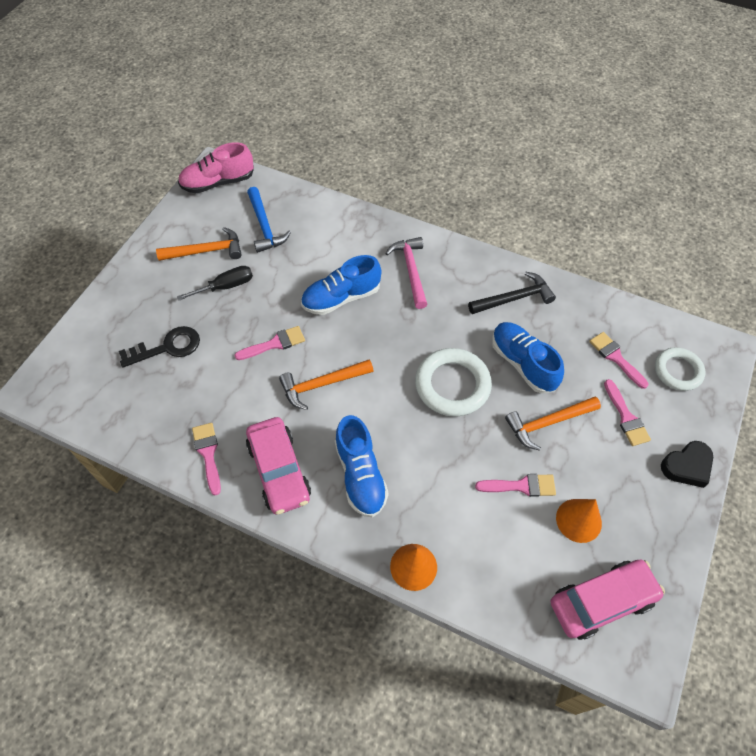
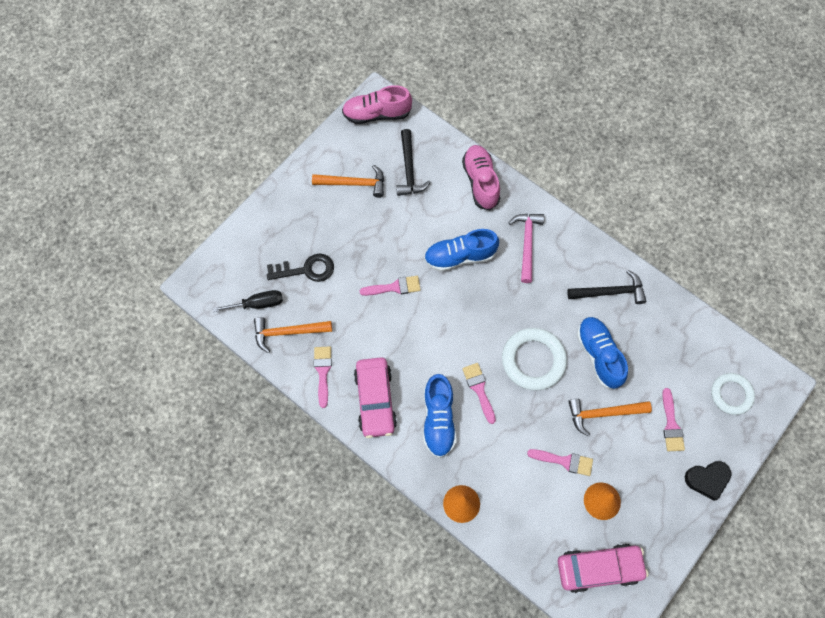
camera: 15 degrees right, 10 degrees up
black screwdriver [177,266,253,300] -> black screwdriver moved to [213,290,283,312]
blue hammer [247,187,291,253] -> black hammer [396,129,431,196]
orange hammer [279,359,373,410] -> orange hammer moved to [254,317,332,353]
pink brush [589,332,648,389] -> pink brush moved to [462,363,496,424]
none -> pink shoe [462,145,500,210]

